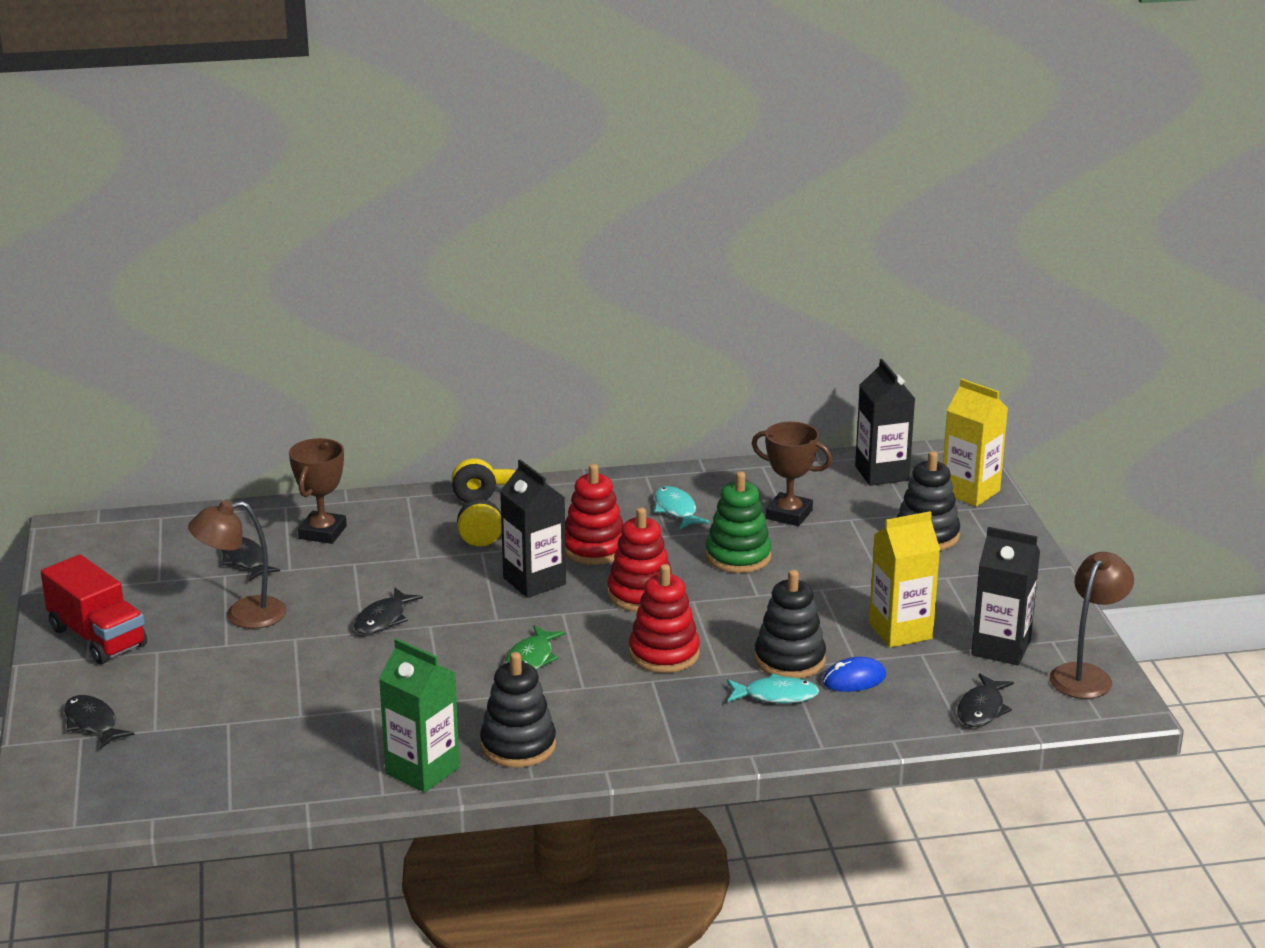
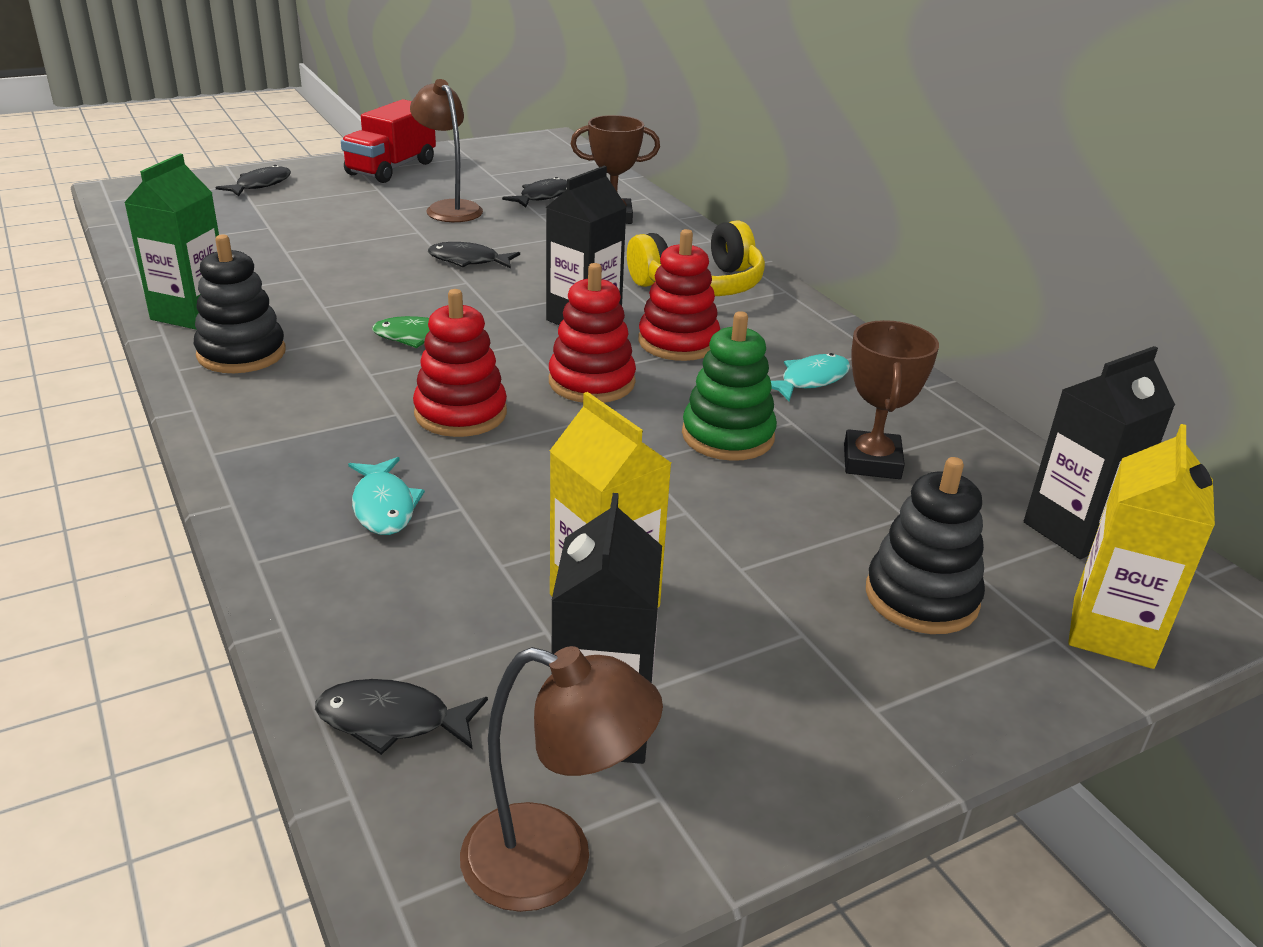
camera: 70 degrees right, 5 degrees up
black stacking toy [755,570,826,679] -> none
blue mouse [822,657,886,692] -> none

